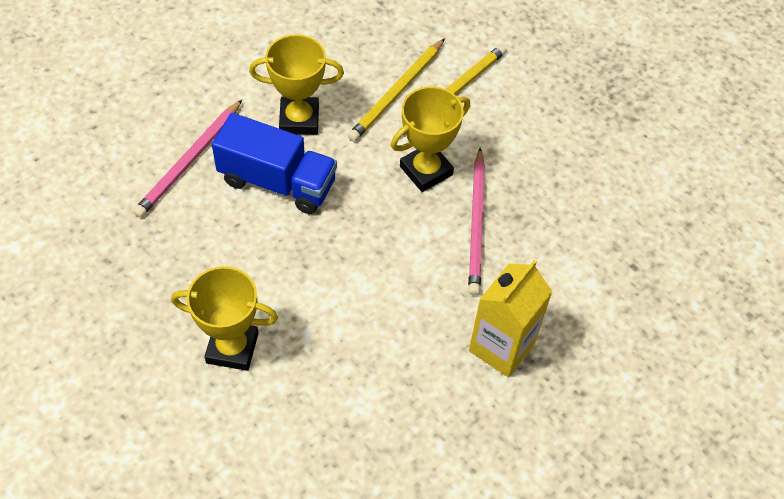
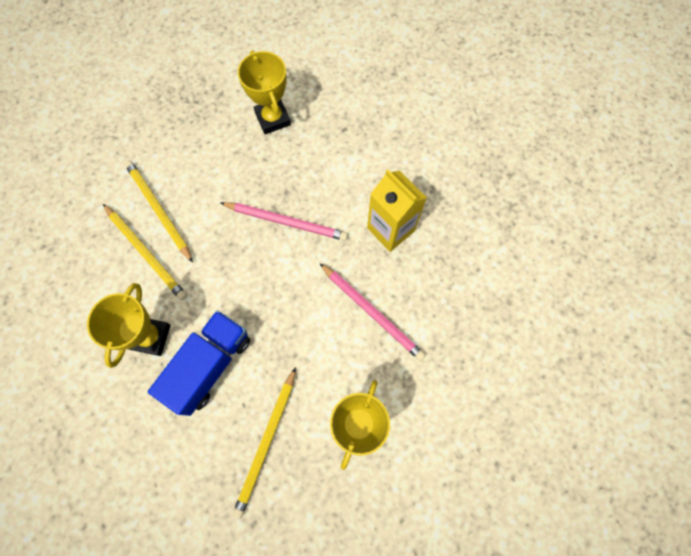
camera: 75 degrees left, 15 degrees up
pink pencil [133,100,242,218] -> pink pencil moved to [319,263,426,361]
yellow trophy [391,86,470,192] -> yellow trophy moved to [238,50,291,134]
none -> yellow pencil [232,367,296,519]

